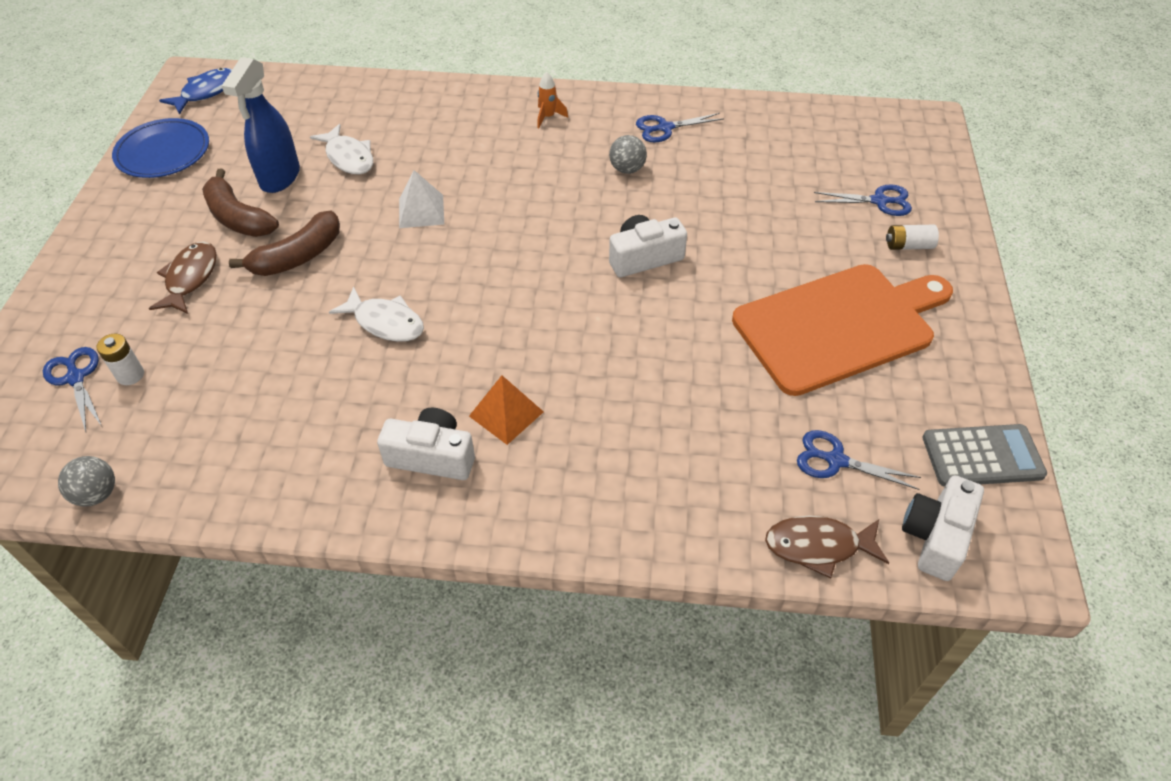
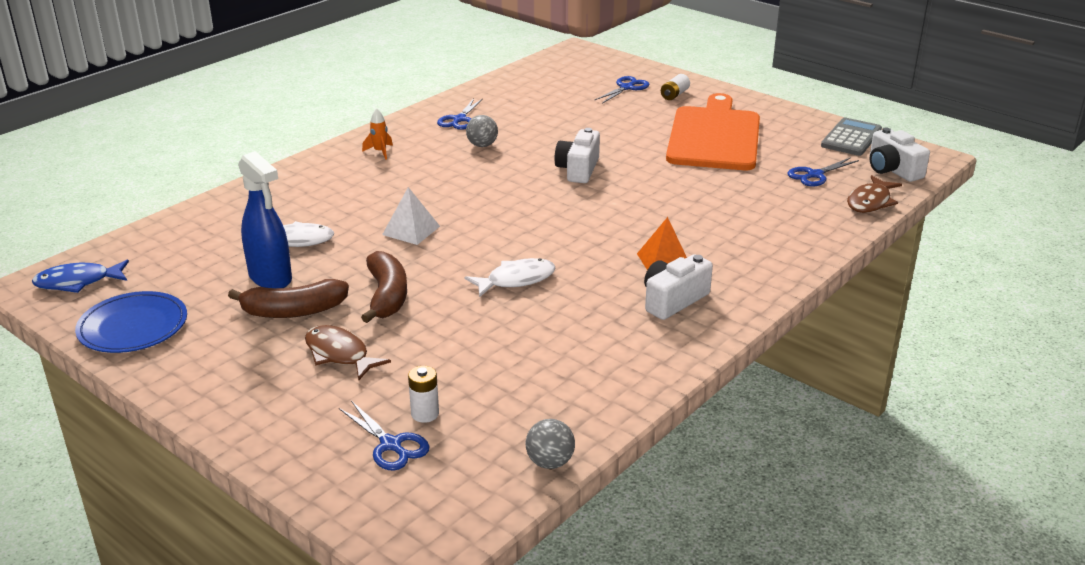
camera: 55 degrees left, 20 degrees down
blue scissors [43,347,102,432] -> blue scissors turned 135 degrees counterclockwise [339,401,430,471]
blue fish [159,68,232,115] -> blue fish turned 90 degrees counterclockwise [32,260,129,293]

